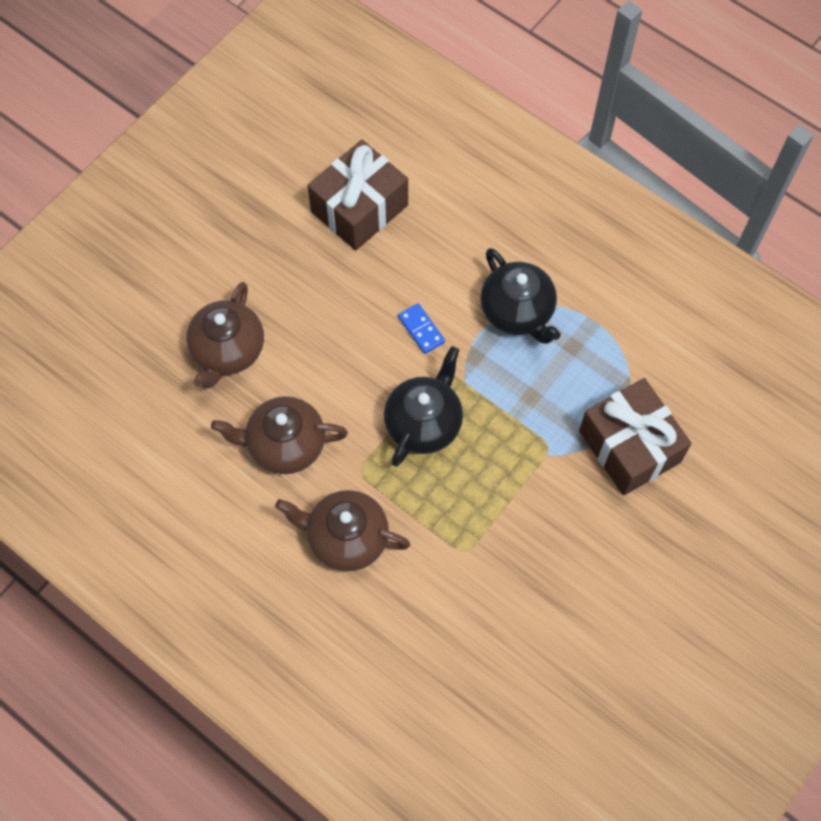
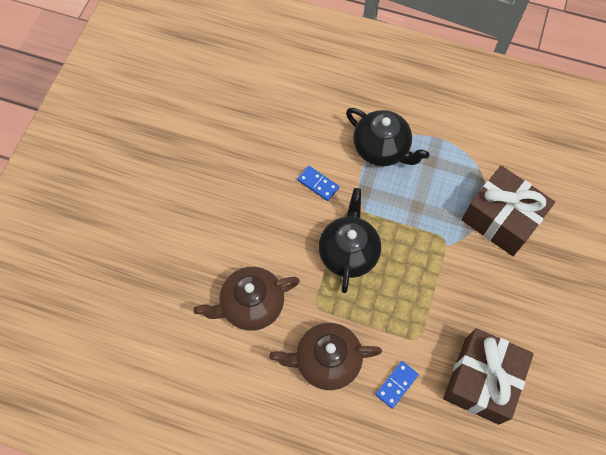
camera: 20 degrees left, 0 degrees up
brown teapot [186,282,264,389] -> none
brown gift [307,140,408,251] -> brown gift moved to [443,328,534,425]
none -> blue domino [375,361,419,409]

